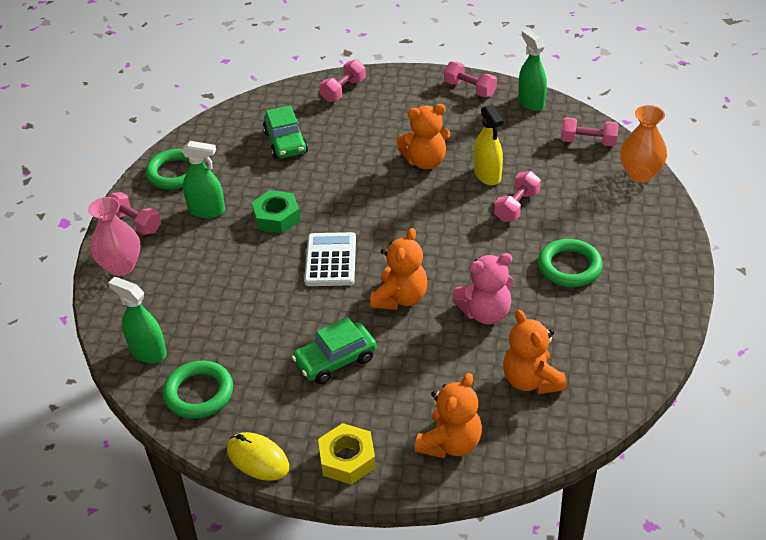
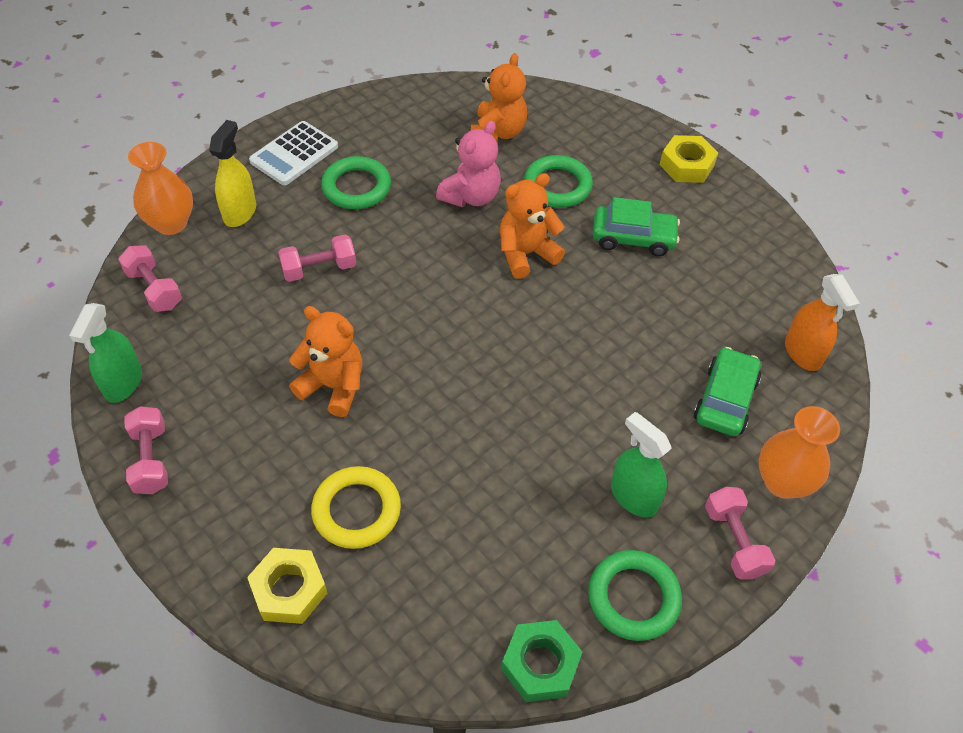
camera: 145 degrees left, 10 degrees up
pink vase [88,197,140,276] -> orange vase [759,406,840,499]
green spray bottle [108,277,167,363] -> orange spray bottle [785,274,860,371]
green ring [163,361,233,419] -> green ring moved to [524,155,593,208]
yellow mouse [227,432,289,481] -> none
green nut [252,190,301,233] -> green nut moved to [501,620,582,702]
green car [263,105,308,159] -> green car moved to [693,347,761,436]
white calculator [304,232,356,286] -> white calculator moved to [249,121,338,185]
pink dumbbell [320,60,366,102] -> yellow nut [247,548,327,624]
orange teddy bear [415,373,482,458] -> none
pink teddy bear [452,253,513,325] -> pink teddy bear turned 105 degrees clockwise [436,121,501,207]
yellow spray bottle [474,104,504,185] -> yellow spray bottle moved to [209,120,256,227]
none -> yellow ring [311,466,401,549]

